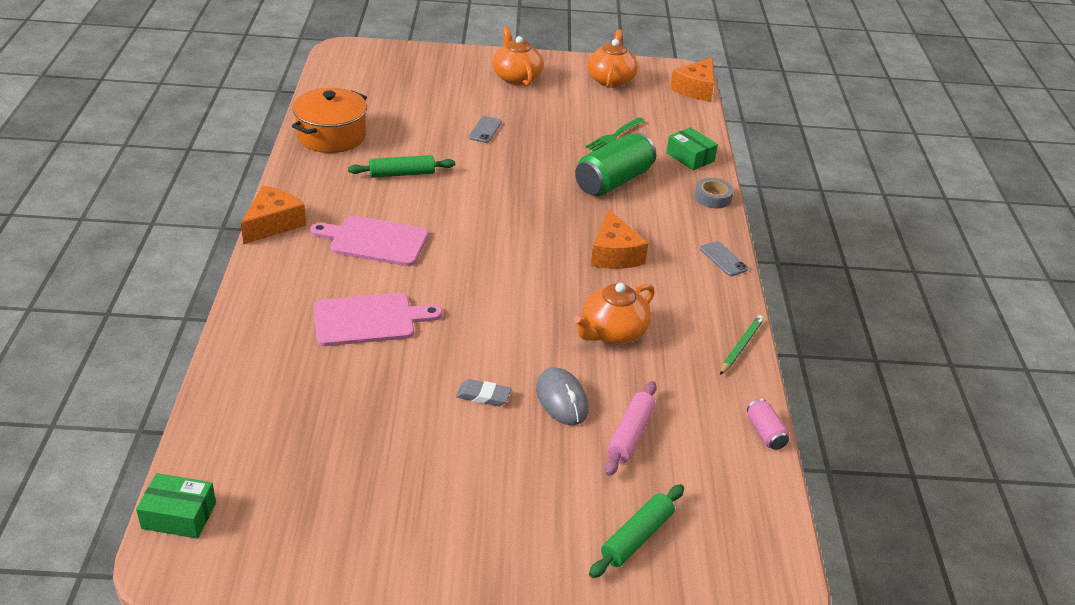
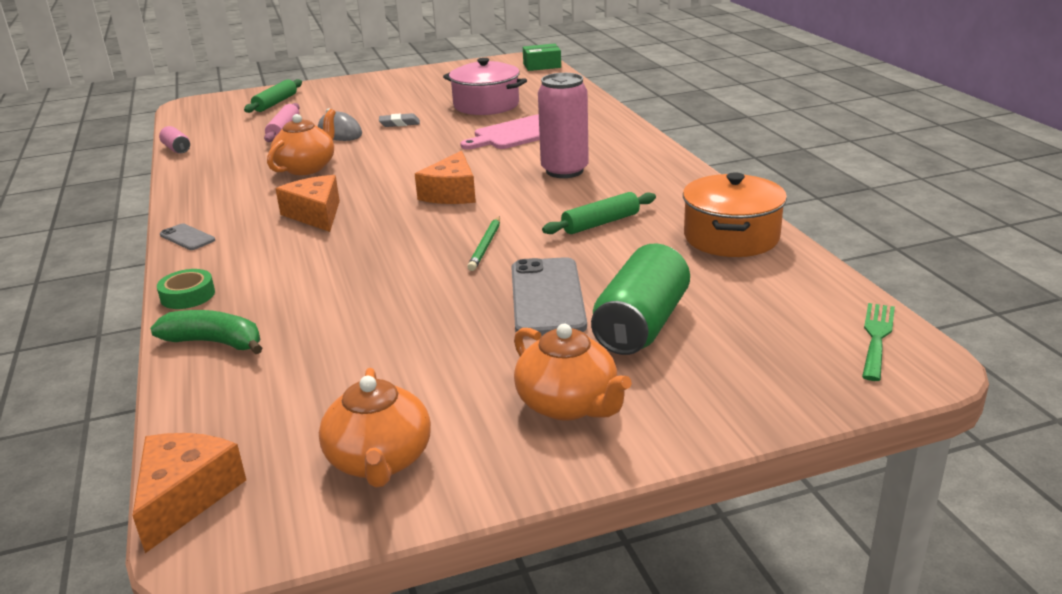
camera: 165 degrees right, 10 degrees down
orange cheese [241,186,306,244] -> orange cheese moved to [415,151,476,204]
pink cutting board [310,216,429,266] -> pink can [538,73,589,178]
grey phone [468,116,502,143] -> grey phone [511,257,587,336], size x2.01
green can [575,133,656,196] -> green can moved to [591,244,690,355]
green fork [585,117,645,151] -> green fork moved to [862,303,895,381]
green box [666,127,718,170] -> green banana [150,310,262,354]
grey tape [695,178,734,209] -> green tape [157,269,215,309]
green pencil [720,315,764,375] -> green pencil moved to [467,216,500,271]
none -> pink pot [443,58,527,115]

